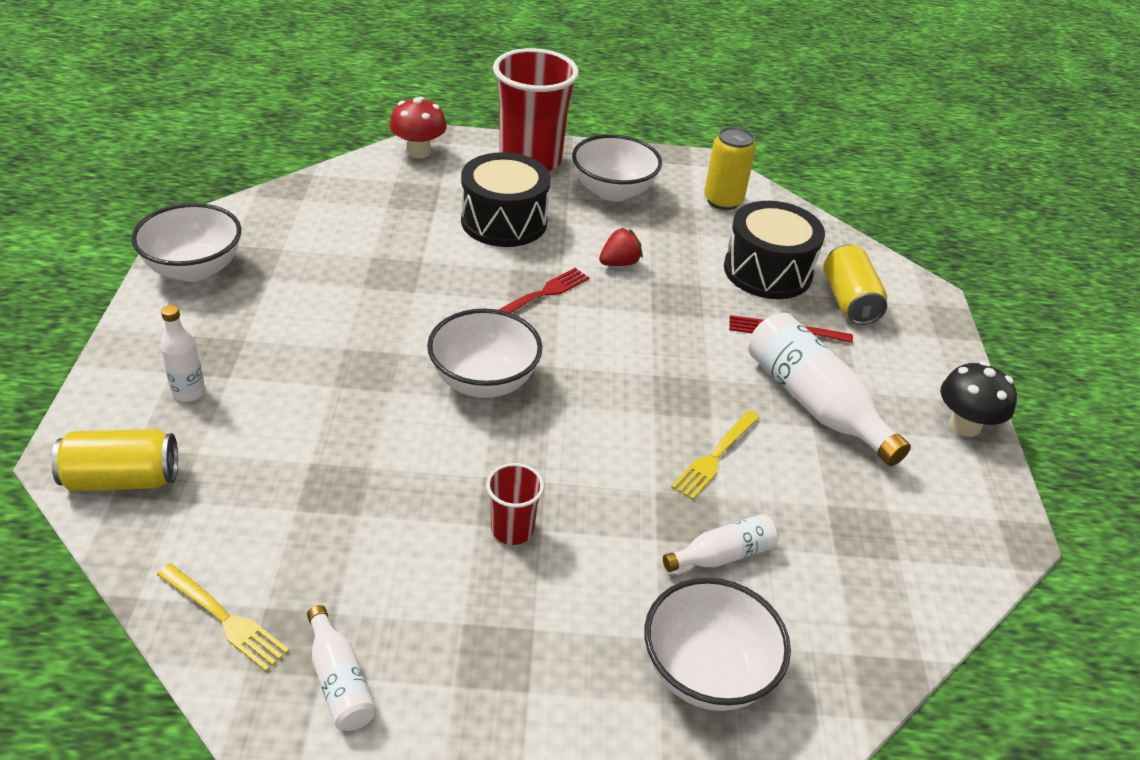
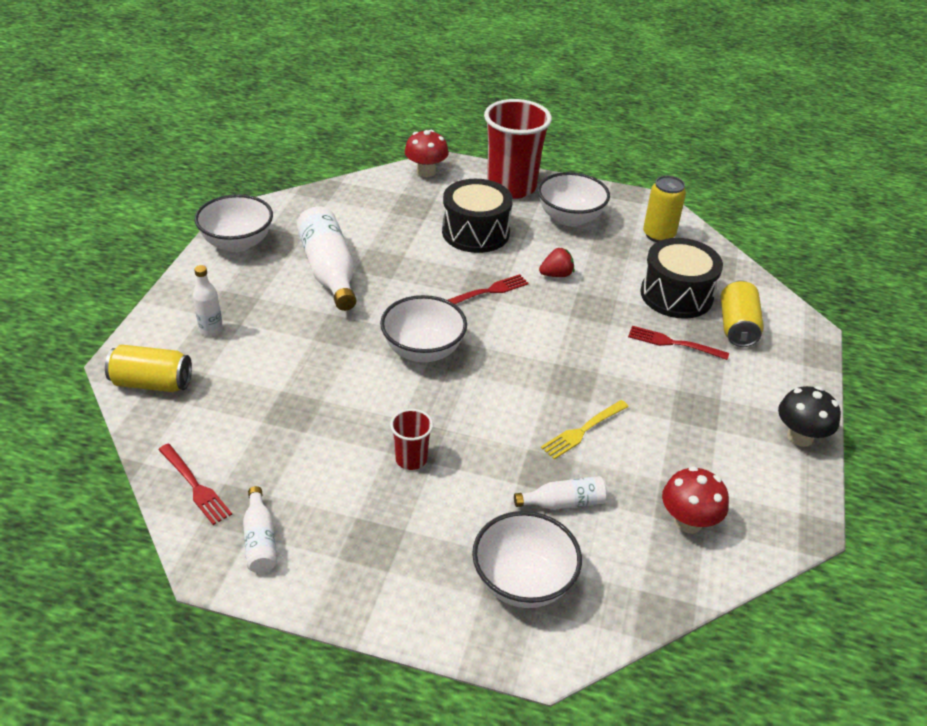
camera: 15 degrees right, 0 degrees up
yellow fork [157,563,289,671] -> red fork [158,444,232,525]
white bottle [749,313,911,466] -> white bottle moved to [297,206,356,311]
none -> red mushroom [662,466,729,533]

